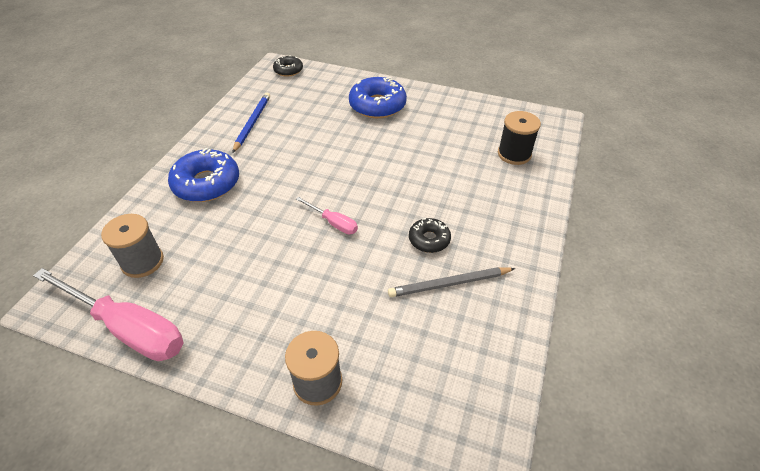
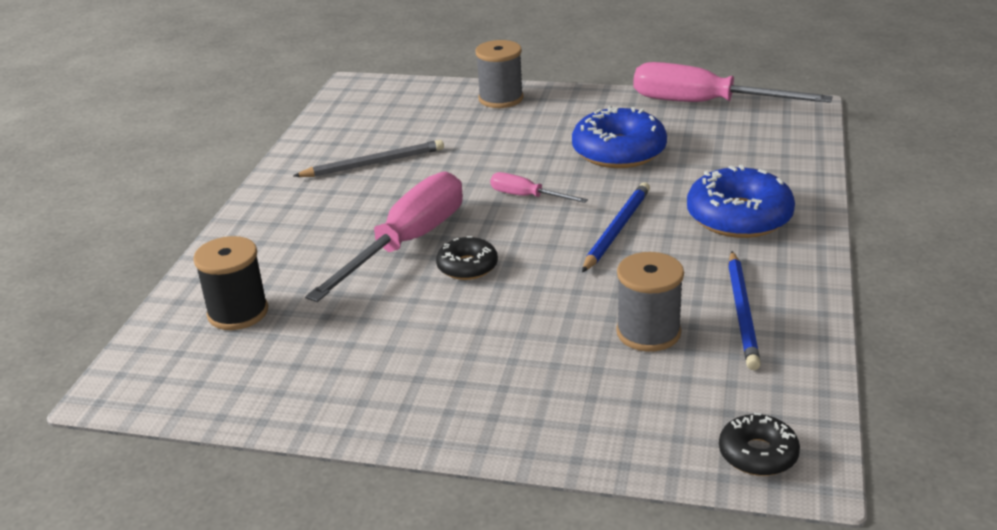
camera: 175 degrees right, 15 degrees down
grey spool [101,214,164,278] -> grey spool moved to [616,252,684,352]
blue donut [349,77,407,118] -> blue donut moved to [572,105,667,168]
black donut [409,218,451,253] -> black donut moved to [436,236,498,280]
none -> pink screwdriver [305,172,463,302]
none -> blue pencil [582,182,650,272]

